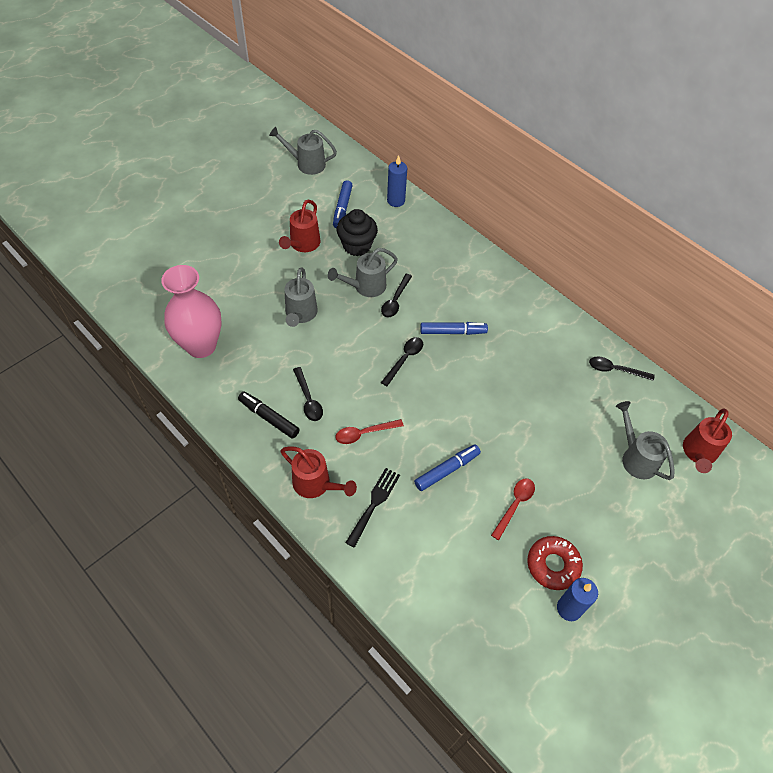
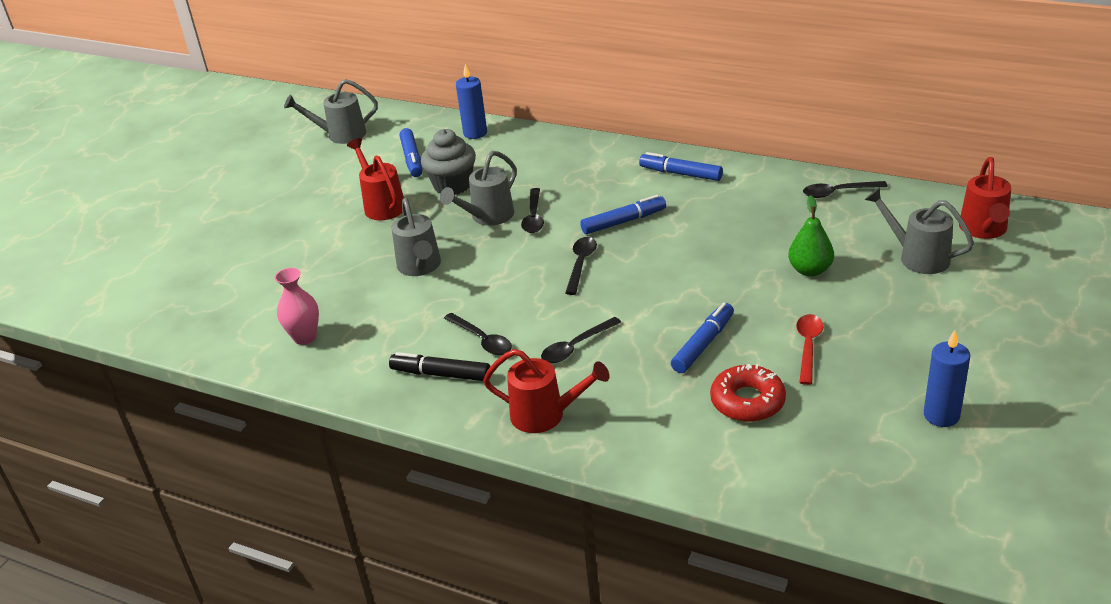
camera: 15 degrees left, 20 degrees down
pink vase [161,265,222,358] -> pink vase [275,268,319,345], size x0.53
red watering can [279,200,321,252] -> red watering can turned 150 degrees clockwise [347,138,404,220]
red spoon [335,419,404,444] -> black spoon [541,317,621,363]
black cupcake [337,209,378,256] -> grey cupcake [421,129,476,195]
black fork [345,468,400,548] -> none
red donut [527,536,583,590] -> red donut moved to [710,364,786,422]
none -> blue marker [639,152,723,181]
none -> green pear [788,195,834,277]

